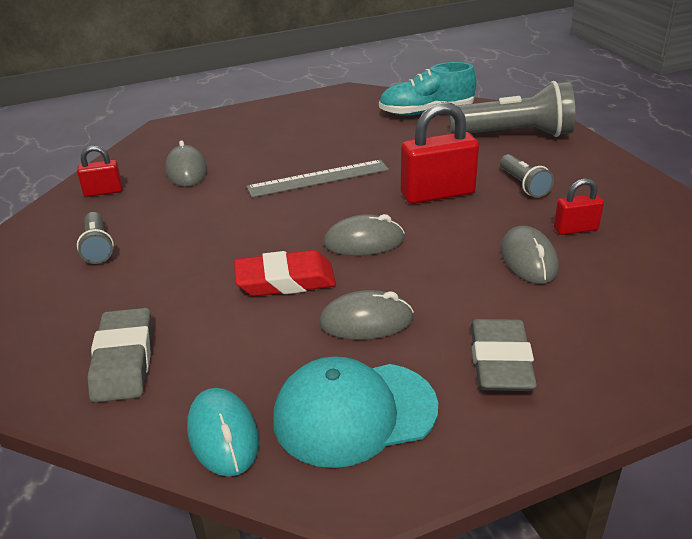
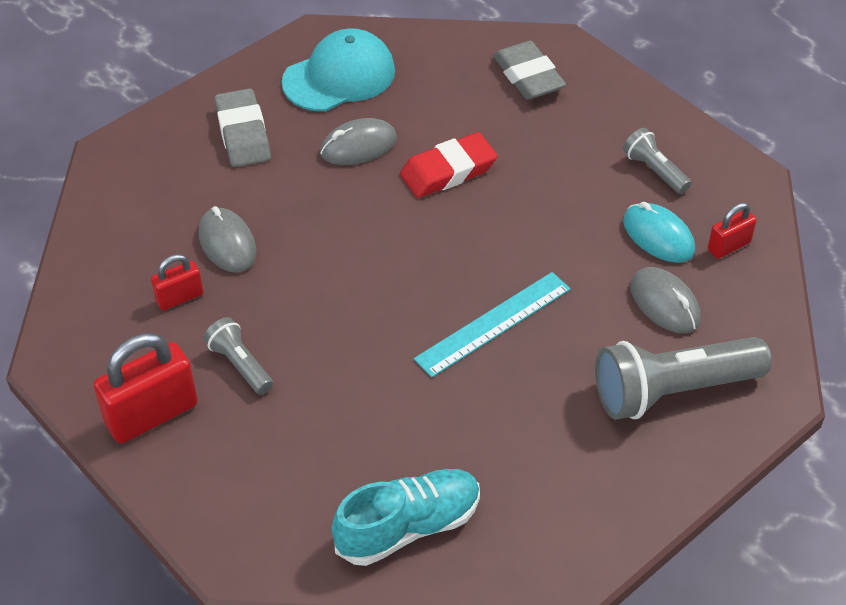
camera: 160 degrees right, 15 degrees up
turquoise mouse [187,388,259,477] -> turquoise mouse moved to [623,202,695,263]
grey ruler [246,160,389,198] -> turquoise ruler [414,272,571,378]
grey mouse [324,214,405,256] -> none
red padlock [401,102,479,204] -> red padlock moved to [93,333,198,443]
grey flashlight [449,81,575,137] -> grey flashlight moved to [595,337,772,420]

